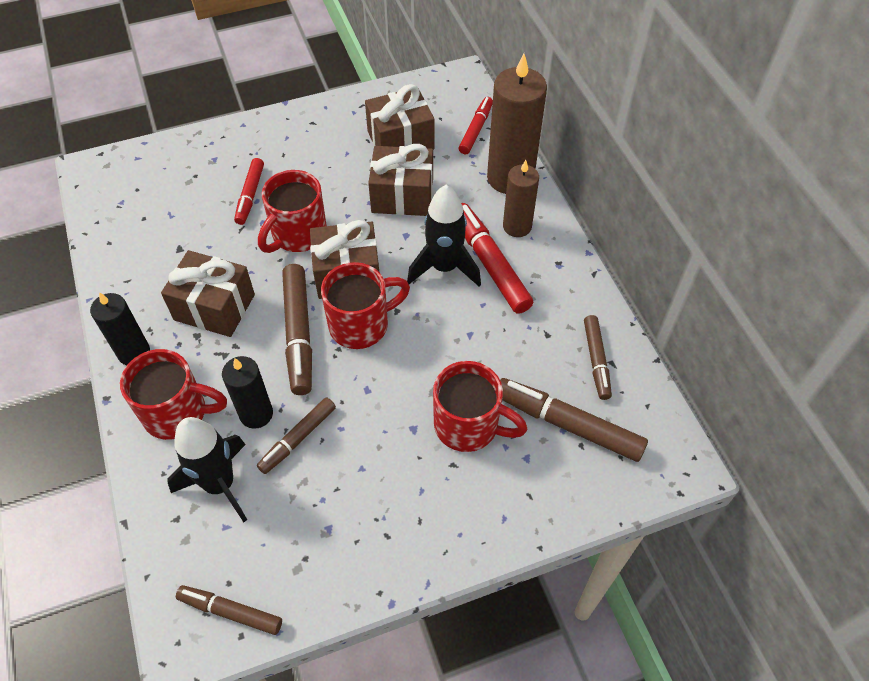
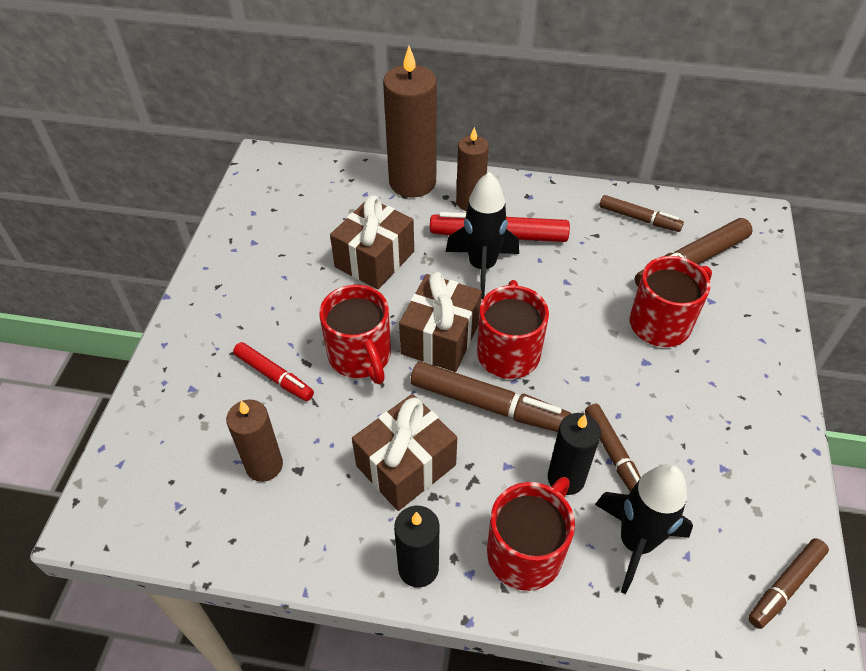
camera: 60 degrees left, 5 degrees down
brown gift [365,84,435,150] -> none
red marker [459,97,493,154] -> none
none -> brown candle [226,400,283,482]

